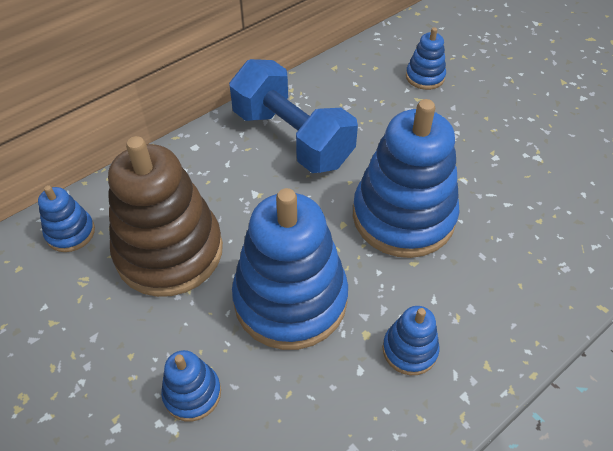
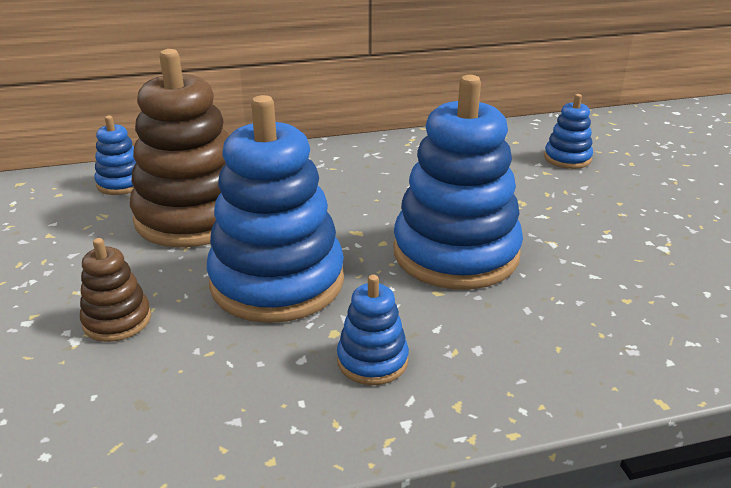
camera: 25 degrees right, 20 degrees down
blue stacking toy [161,350,221,421] -> brown stacking toy [80,238,151,342]
blue dumbbell [229,59,358,173] -> none

